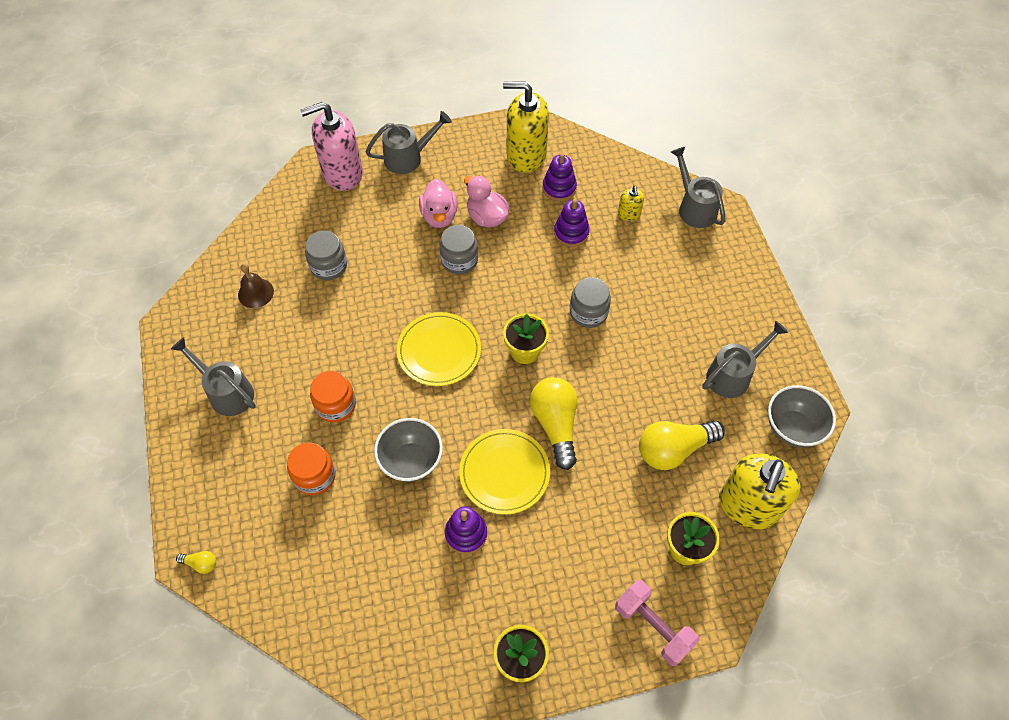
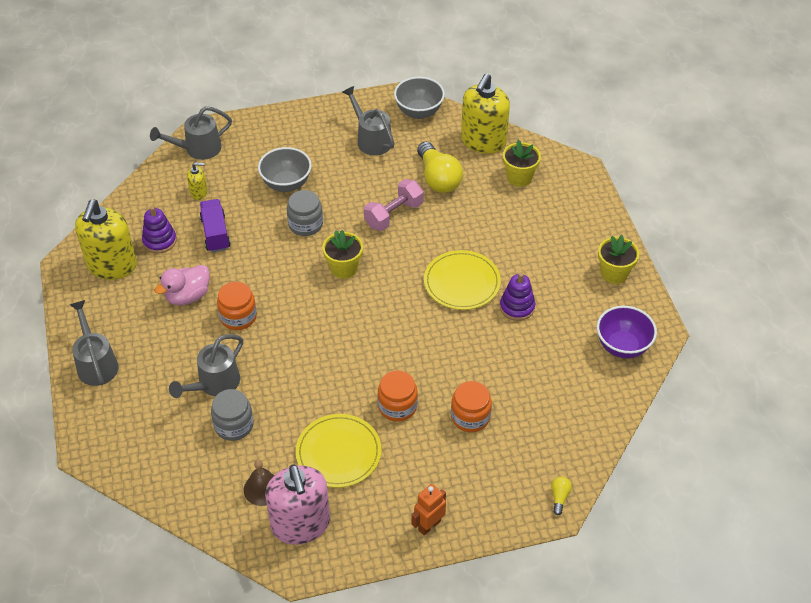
camera: 90 degrees left, 10 degrees down
grey watering can [171,337,256,416] -> grey watering can moved to [169,334,243,398]
pink soap dispenser [300,102,363,191] -> pink soap dispenser moved to [265,465,330,545]
grey bowl [374,418,443,482] -> grey bowl moved to [258,147,312,192]
yellow plate [397,312,481,386] -> yellow plate moved to [296,414,381,488]
pink duck [419,179,458,228] -> none
grey jar [439,225,478,274] -> orange jar [217,282,257,330]
yellow light bulb [530,377,577,470] -> none
purple stacking toy [554,199,590,247] -> purple truck [200,199,231,252]
pink dumbbell [615,580,700,666] -> pink dumbbell moved to [364,179,424,231]
yellow soap dispenser [719,453,801,529] -> yellow soap dispenser turned 90 degrees clockwise [461,73,510,154]
none -> orange robot [412,484,446,535]
none -> purple bowl [597,306,657,358]

